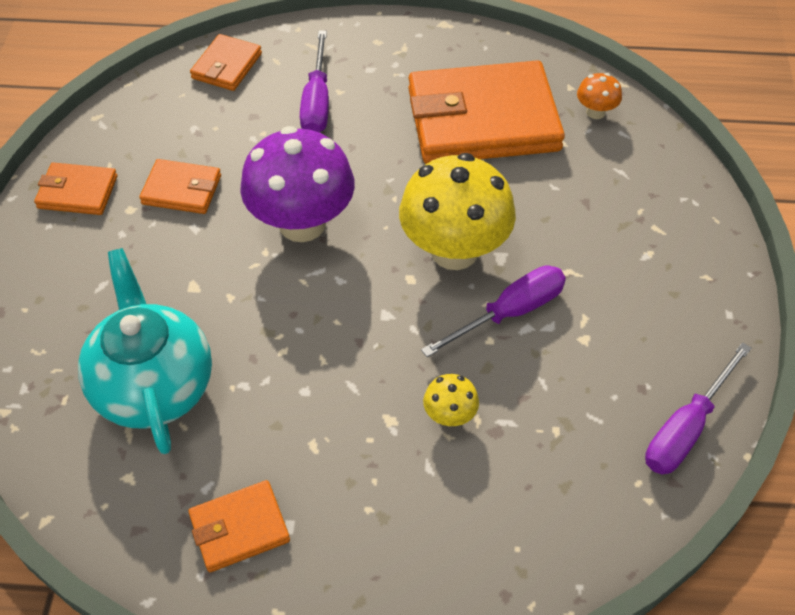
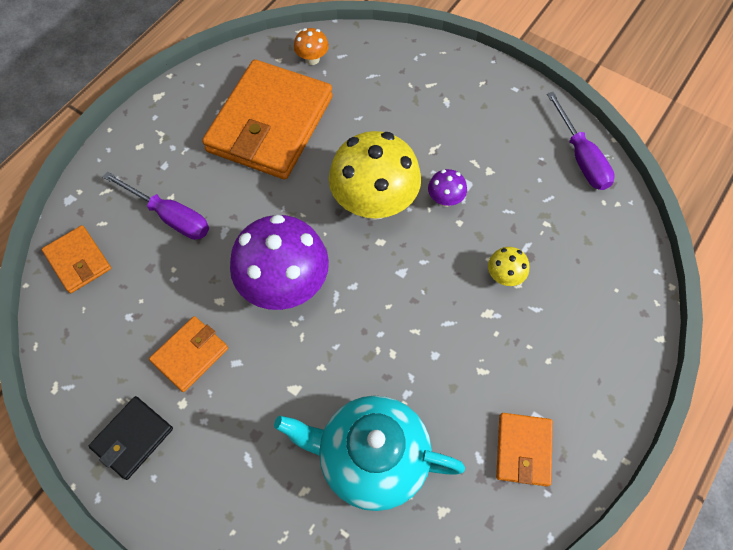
camera: 60 degrees left, 10 degrees up
orange wallet [34,162,117,215] -> black wallet [89,396,173,480]
purple screwdriver [421,265,566,357] -> purple mushroom [428,169,467,207]

